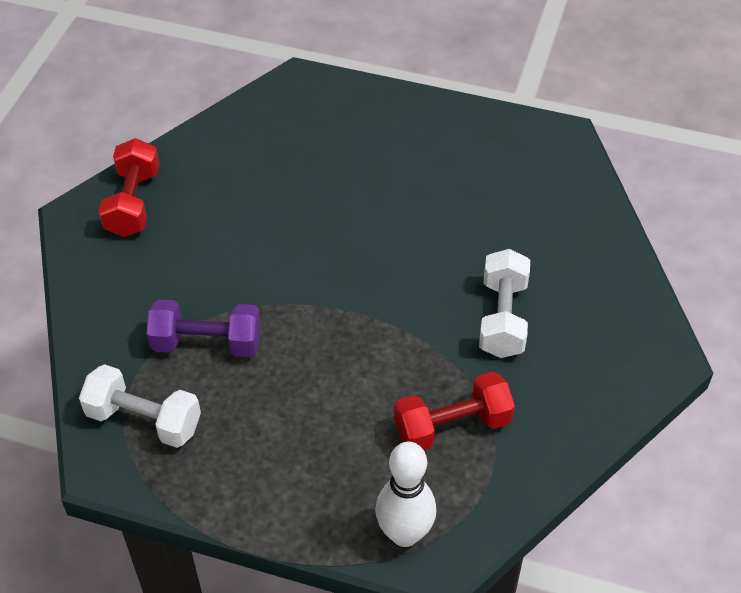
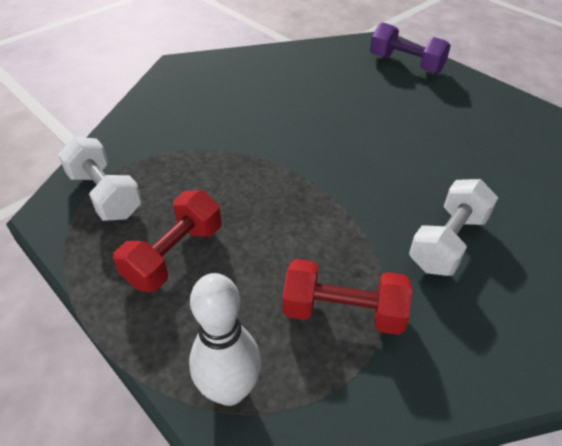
camera: 30 degrees right, 5 degrees down
red dumbbell [99,138,160,237] -> red dumbbell moved to [113,190,221,292]
purple dumbbell [147,299,261,357] -> purple dumbbell moved to [370,22,451,74]

